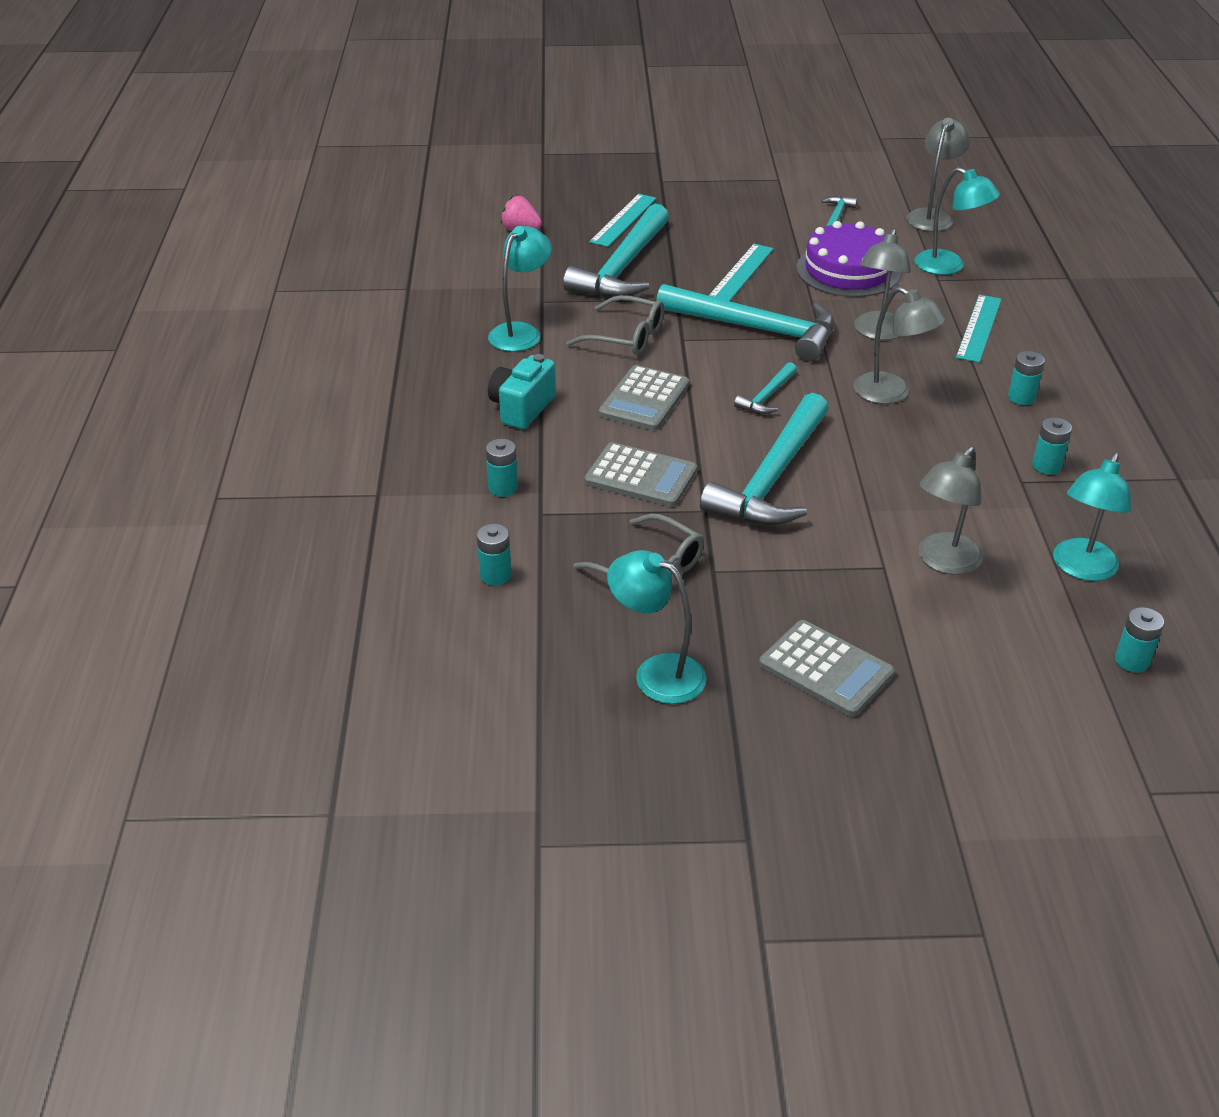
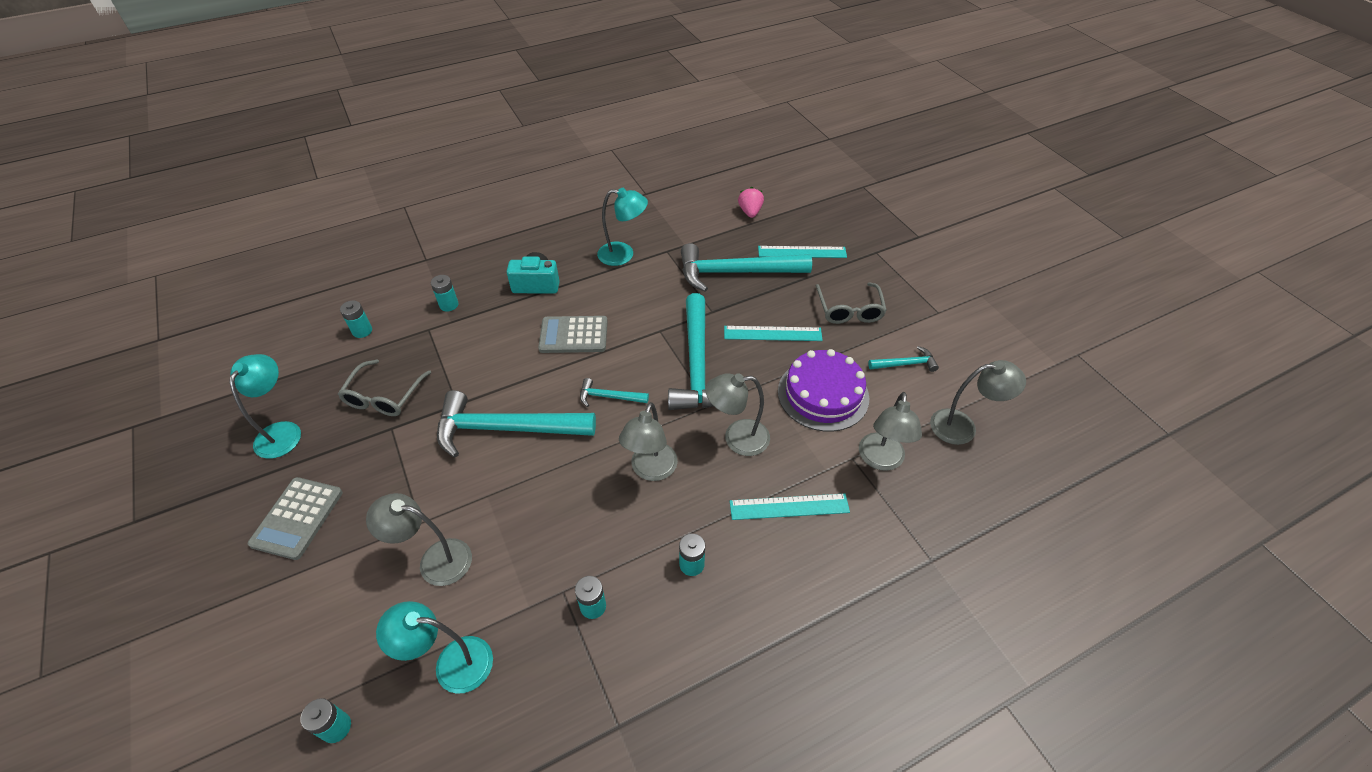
camera: 65 degrees right, 10 degrees up
grey glasses [566,295,664,356] -> grey glasses moved to [816,282,887,324]
grey calculator [584,442,697,507] -> none
turquoise lamp [914,167,1000,275] -> grey lamp [859,392,922,471]

